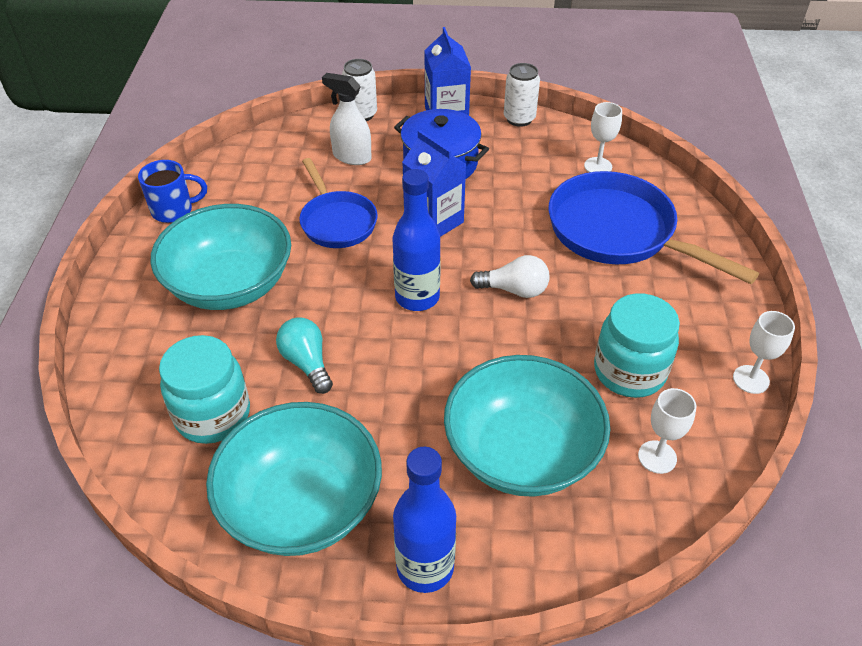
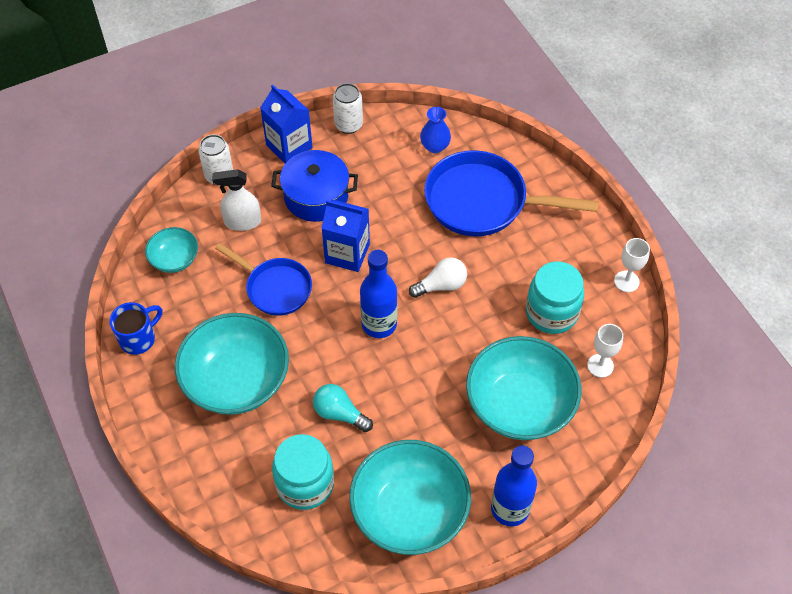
camera: 30 degrees left, 10 degrees up
white goblet [584,102,622,172] -> blue vase [420,107,451,153]
none -> turquoise bowl [145,227,198,273]

